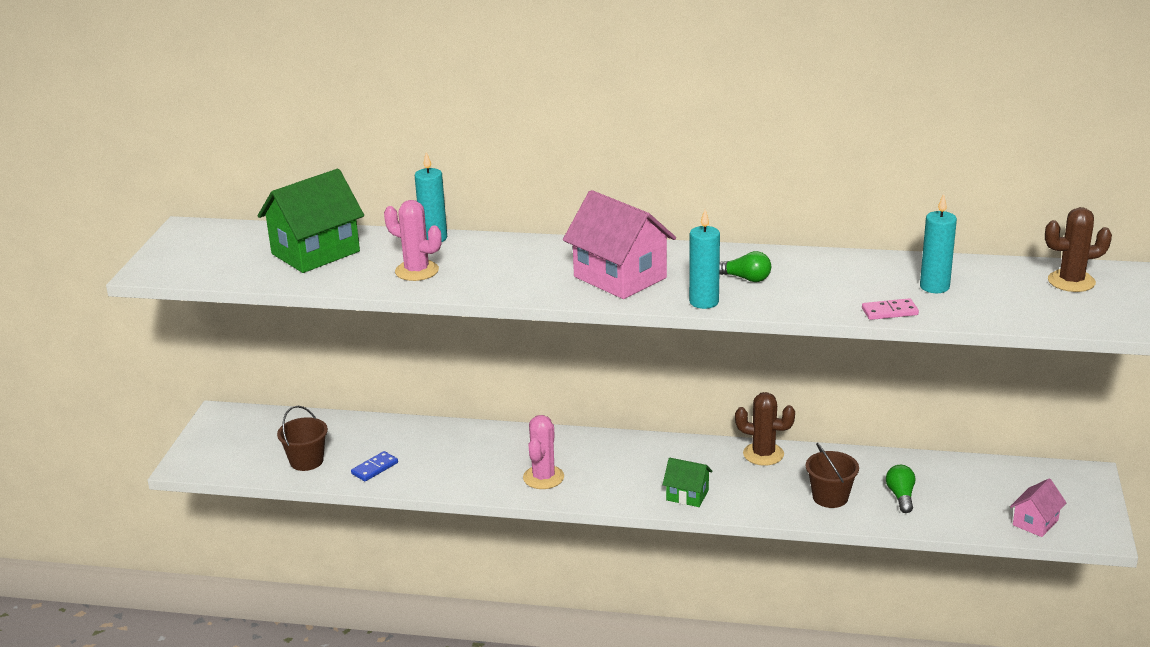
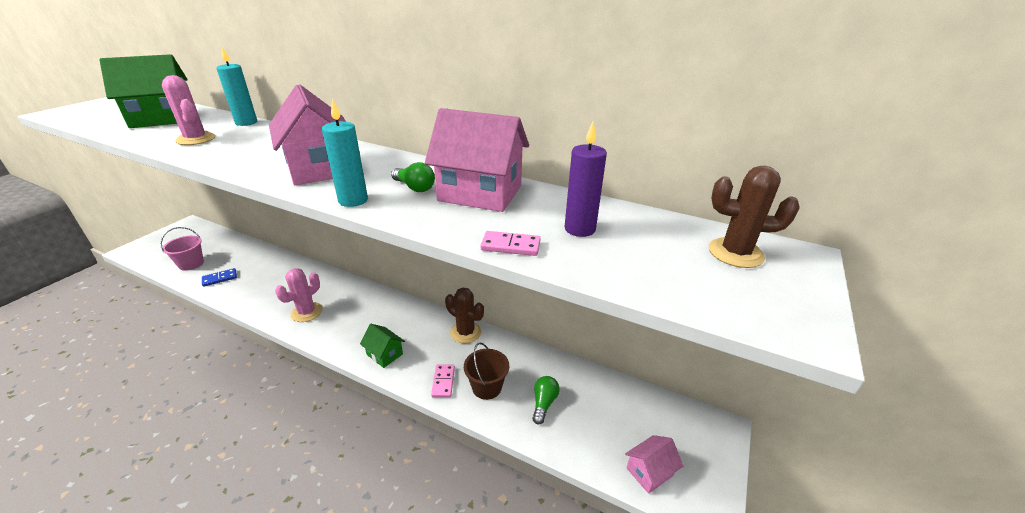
camera: 15 degrees right, 5 degrees up
brown bucket [277,406,328,471] -> pink bucket [160,227,204,271]
turquoise candle [920,194,957,293] -> purple candle [565,122,607,237]
none -> pink house [425,108,529,212]
none -> pink domino [431,364,455,397]

